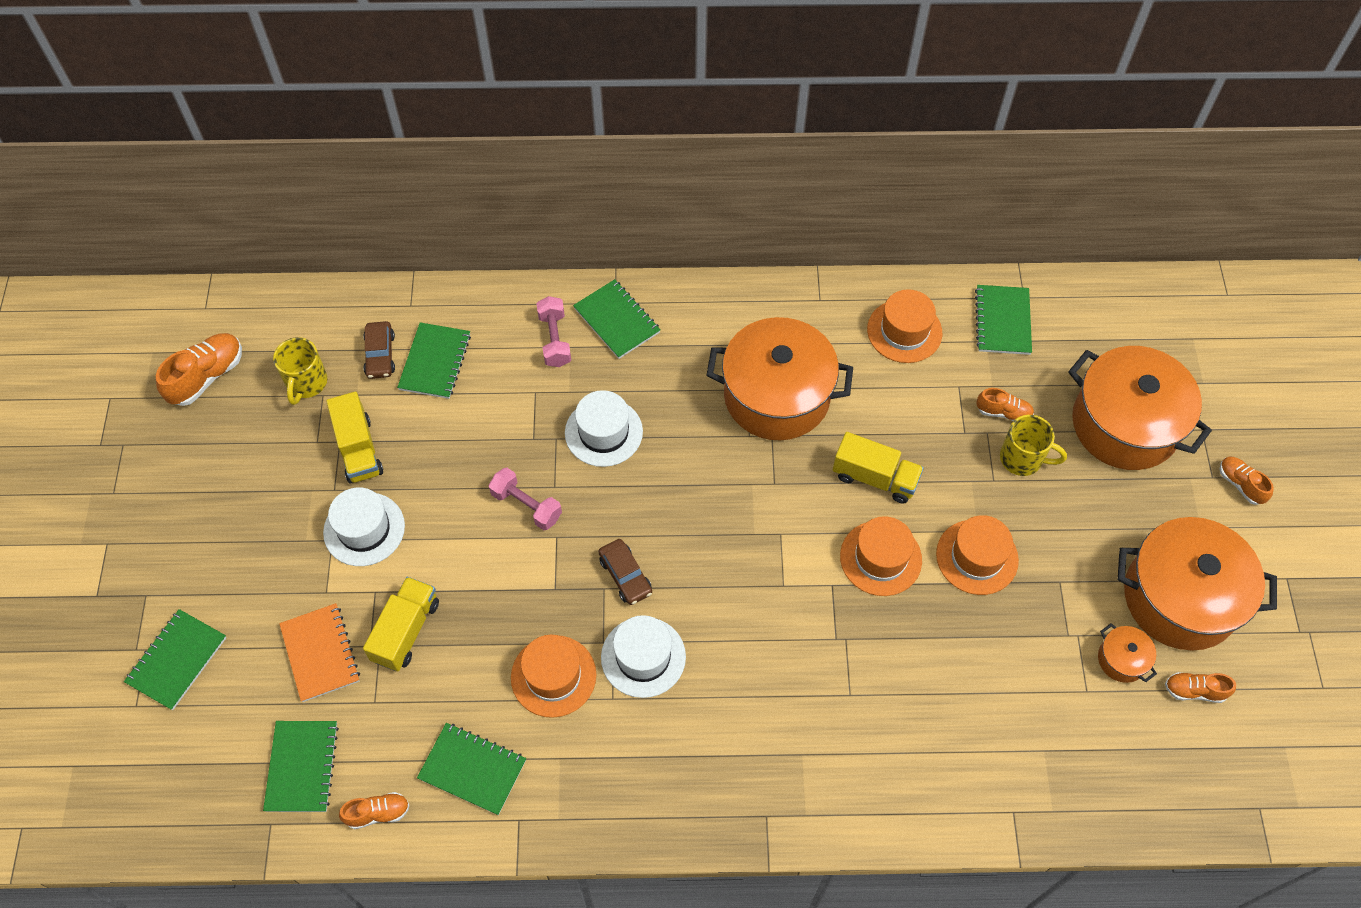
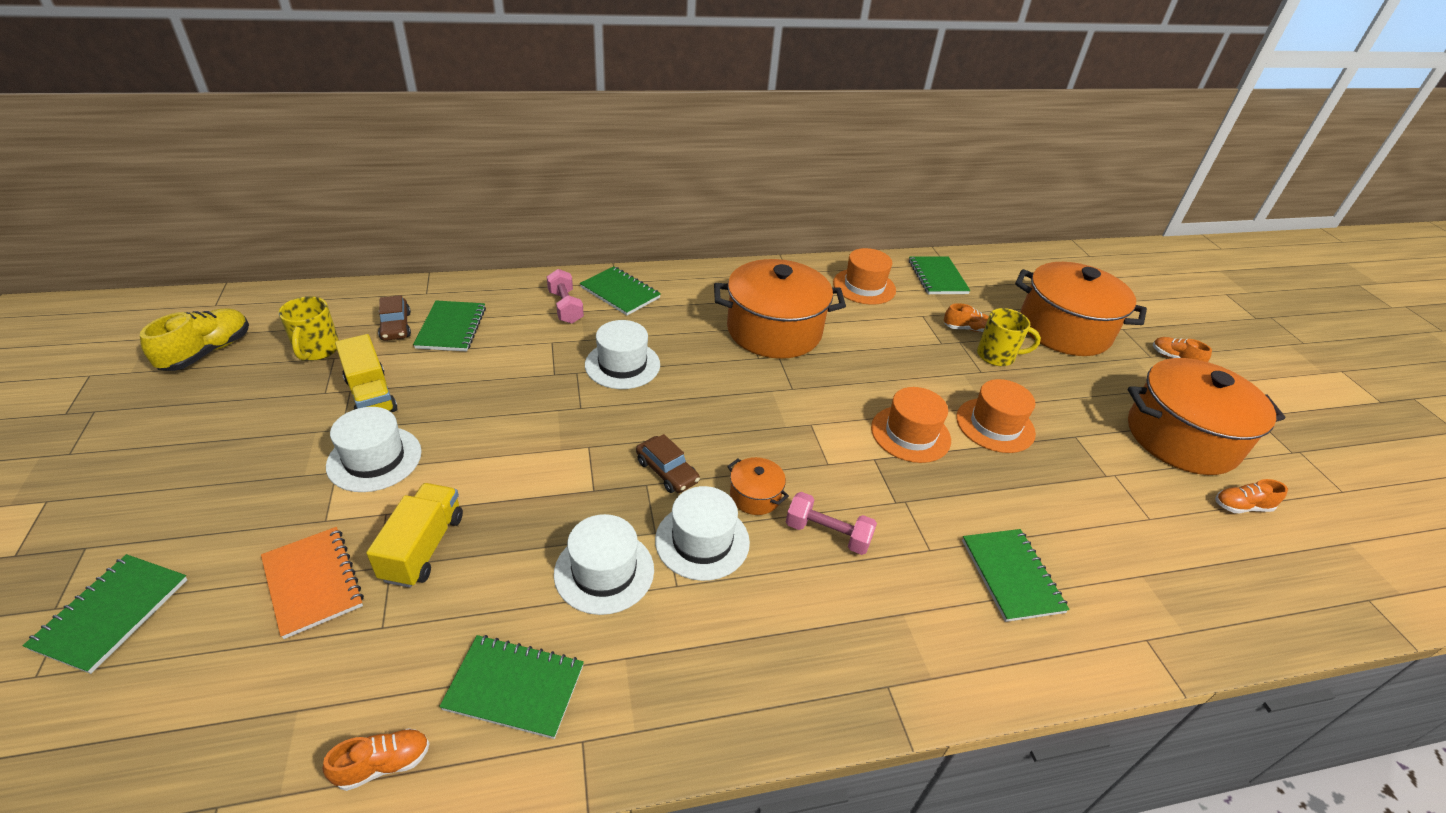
camera: 15 degrees left, 20 degrees down
orange shoe [156,333,242,406] -> yellow shoe [140,308,249,371]
green notebook [263,721,339,812] -> green notebook moved to [962,529,1070,622]
pink dumbbell [488,468,562,530] -> pink dumbbell moved to [786,492,877,555]
orange hat [511,635,596,718] -> white hat [554,514,654,615]
yellow truck [833,432,924,504] -> none
orange pot [1098,623,1157,683] -> orange pot moved to [727,457,789,515]

